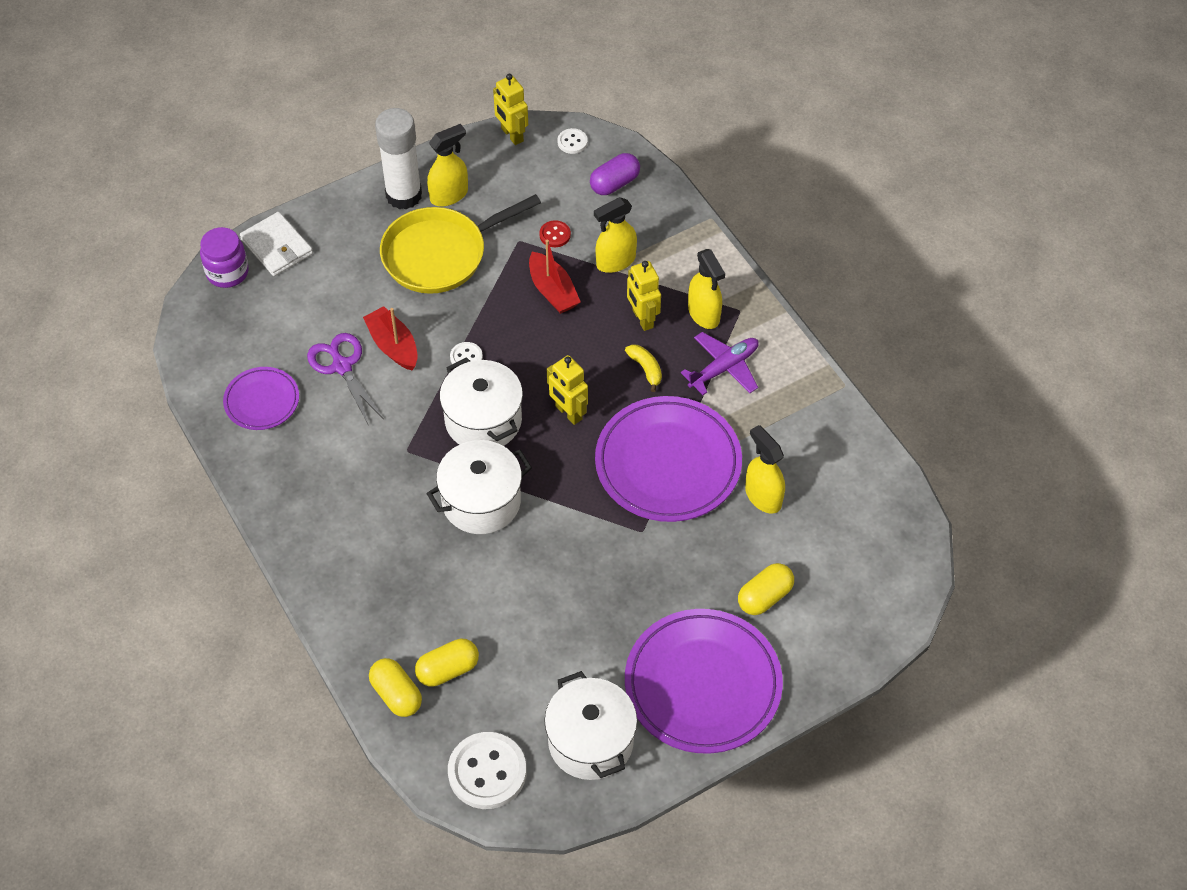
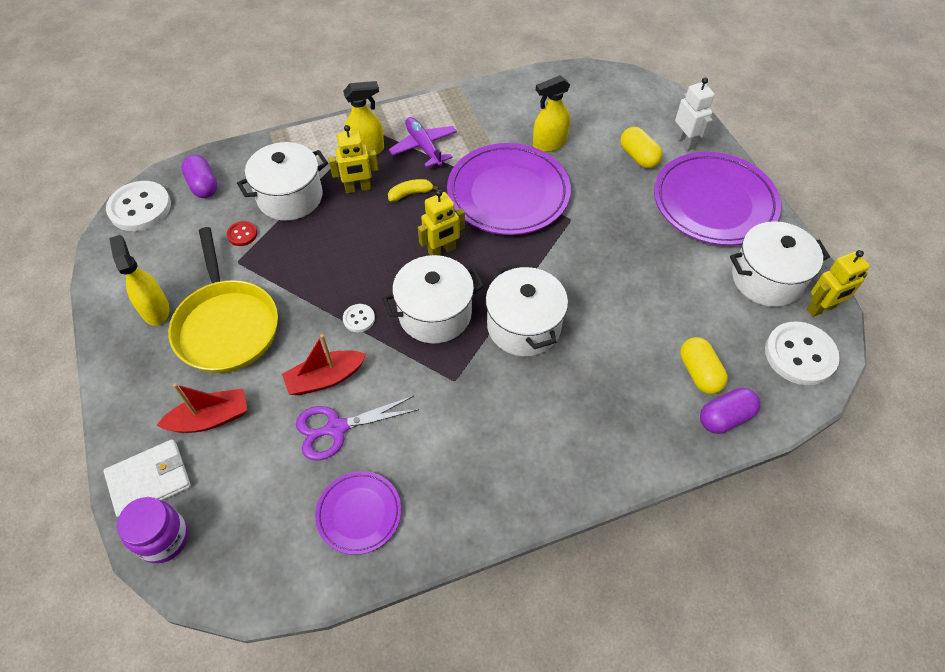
camera: 80 degrees left, 0 degrees up
yellow capsule [369,658,422,717] -> purple capsule [700,388,760,434]
white glue stick [375,108,422,209] -> none
yellow robot [493,74,528,145] -> yellow robot moved to [807,250,870,317]
red boat [529,240,581,314] -> red boat moved to [157,383,247,433]
white button [557,128,588,154] -> white button [106,181,171,231], size x2.10
yellow spray bottle [594,197,637,273] -> white pot [237,142,328,221]
none -> white robot [675,77,715,151]

